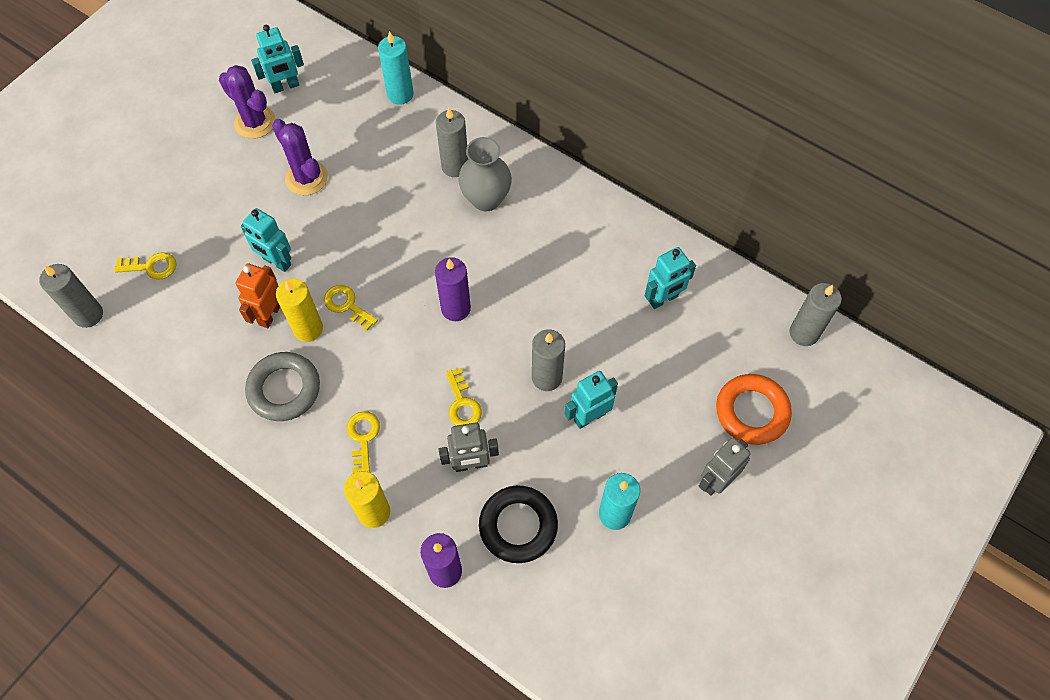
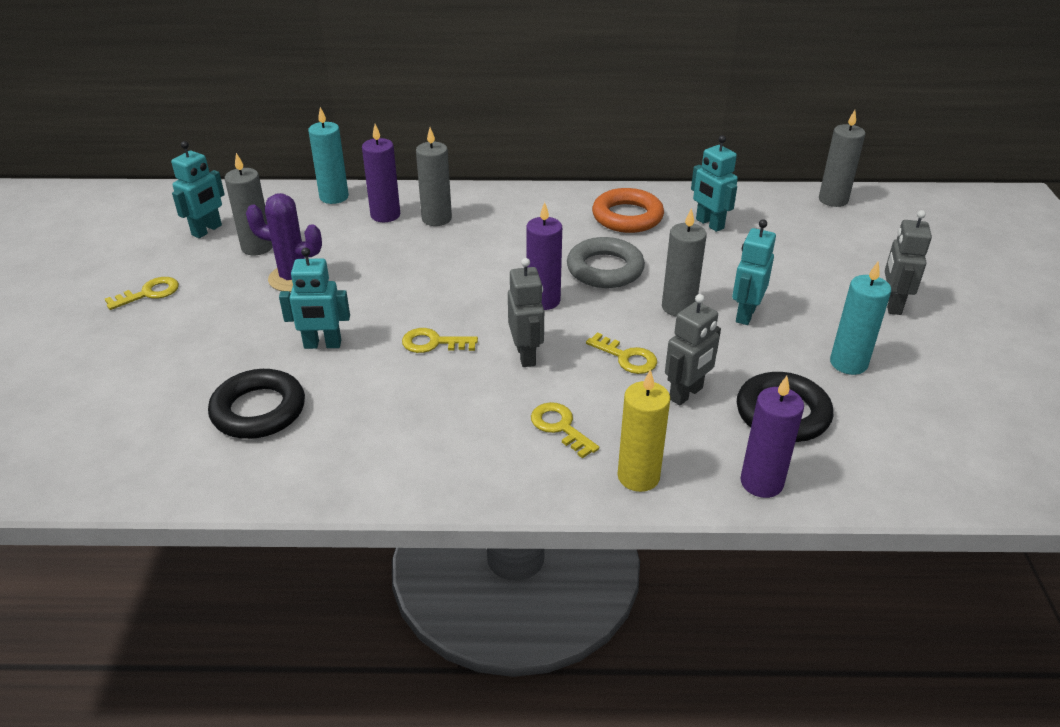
camera: 35 degrees left, 25 degrees down
grey candle [39,264,103,328] -> grey candle moved to [225,153,273,255]
yellow key [114,252,176,280] -> yellow key moved to [105,277,179,310]
purple cactus [219,65,276,139] -> none
orange robot [236,263,280,328] -> none
grey ring [245,352,320,421] -> grey ring moved to [567,237,645,288]
yellow candle [276,278,323,342] -> none
grey vase [458,137,512,211] -> none
turquoise robot [645,247,696,309] -> turquoise robot turned 120 degrees clockwise [691,135,738,232]
orange ring [716,374,792,445] -> orange ring moved to [592,188,664,233]
none -> black ring [208,369,305,439]
none -> purple candle [362,124,400,222]
none -> grey robot [508,258,544,367]

